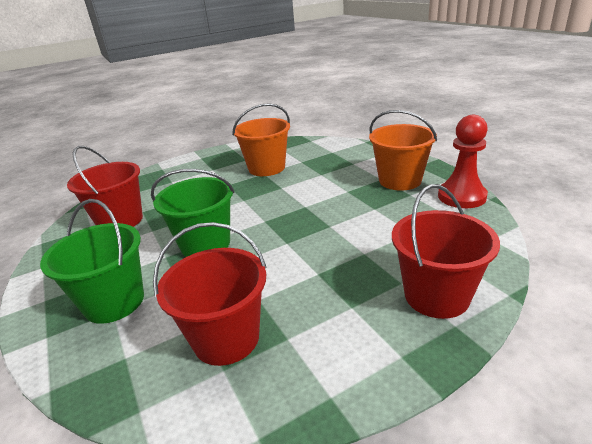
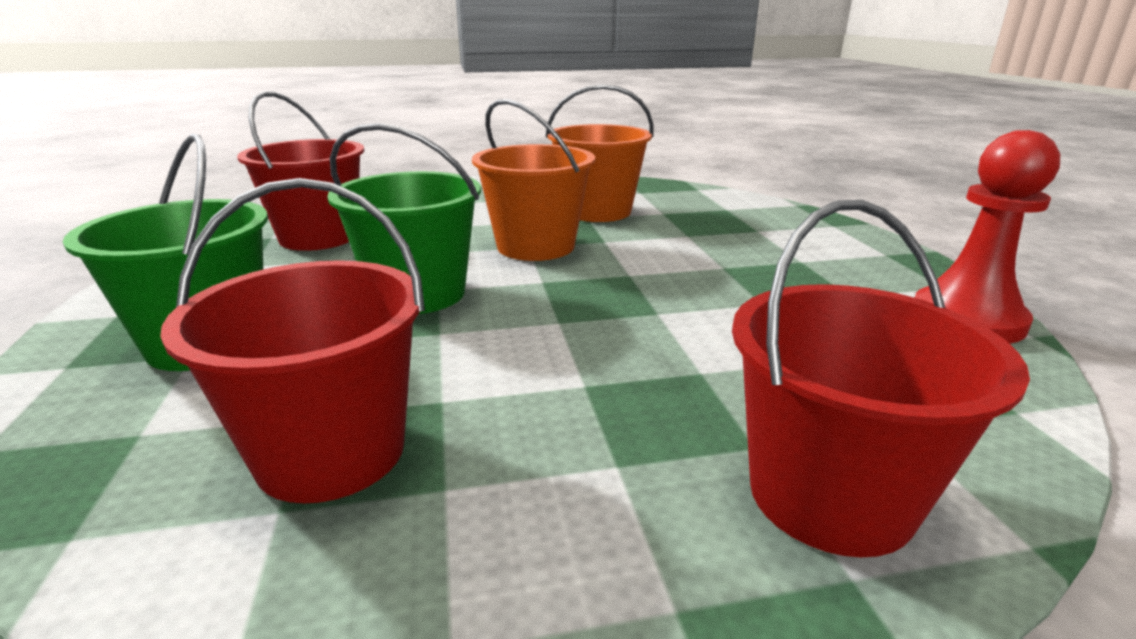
camera: 15 degrees right, 5 degrees down
orange bucket [369,110,437,191] -> orange bucket moved to [472,99,595,261]

